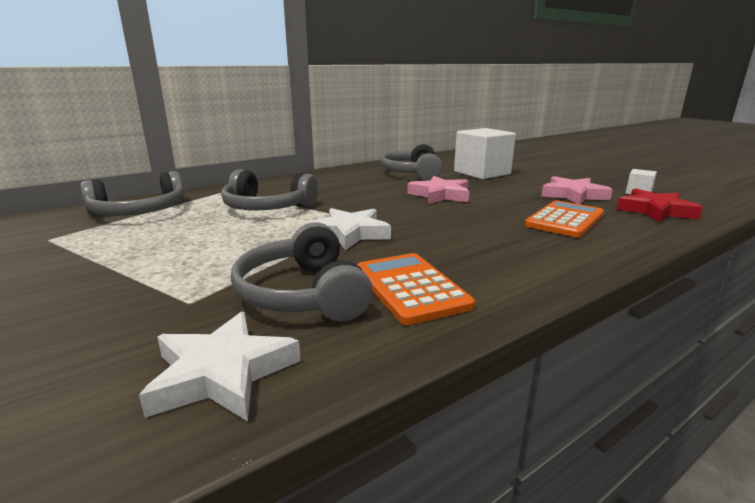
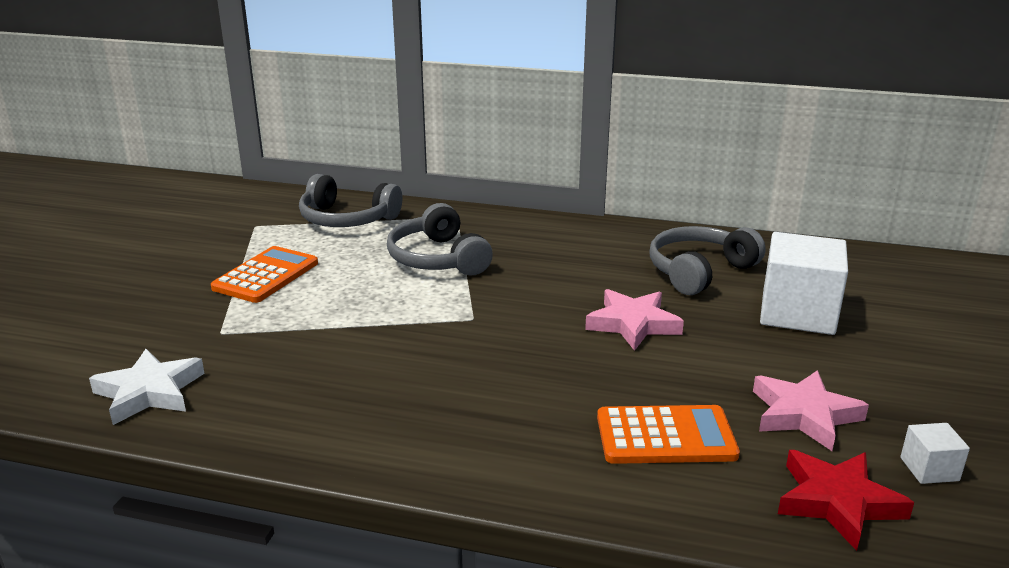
camera: 50 degrees right, 5 degrees up
grey headphones [231,222,373,322] -> none
white star [309,208,391,250] -> none
orange calculator [357,253,475,325] -> orange calculator moved to [211,246,318,303]

